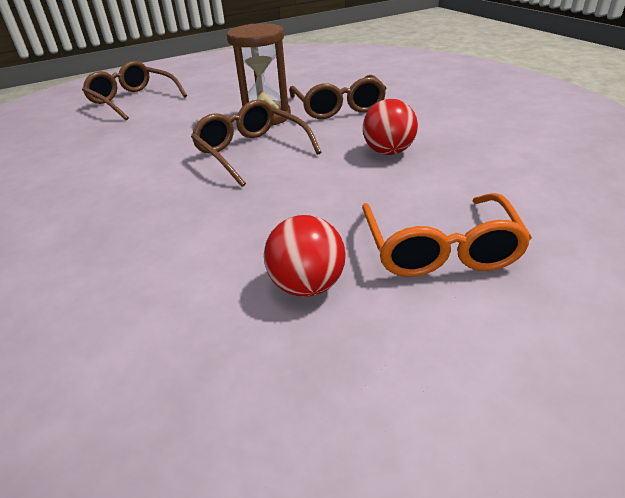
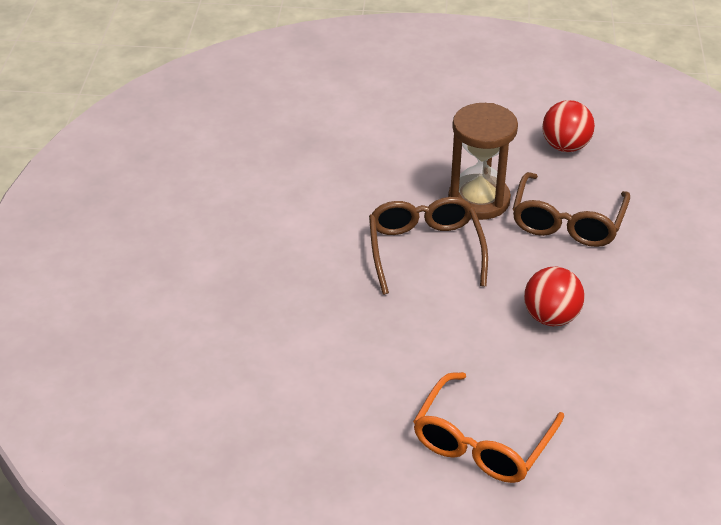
camera: 30 degrees right, 5 degrees up
brown glasses [82,61,187,120] -> none
red ball [264,215,345,297] -> red ball moved to [542,100,595,152]

